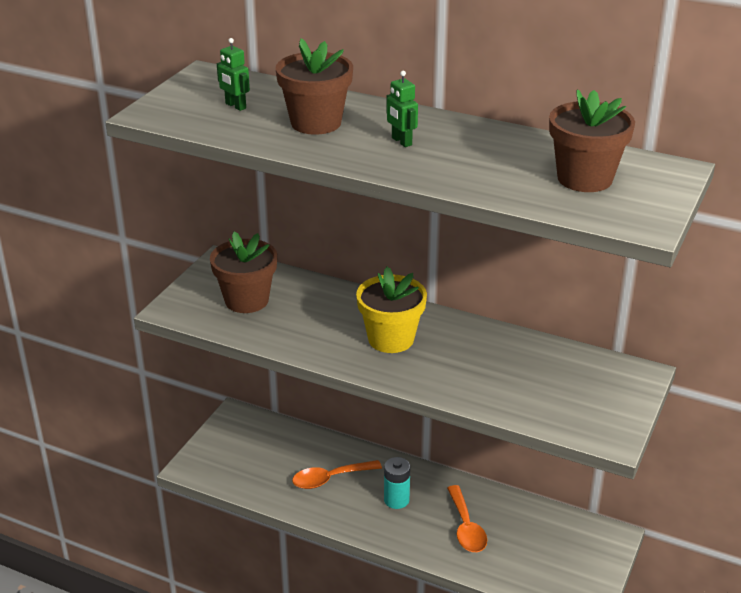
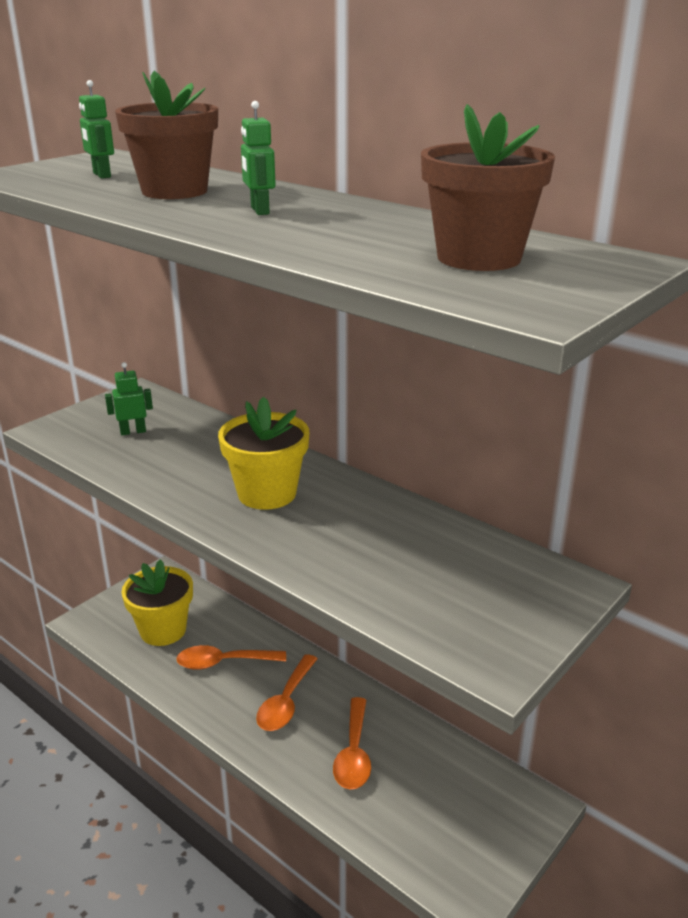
camera: 15 degrees right, 5 degrees down
brown flower pot [210,231,277,313] -> green robot [105,362,153,435]
turquoise battery [384,457,410,509] -> orange spoon [256,654,317,731]
none -> yellow flower pot [122,559,193,646]

